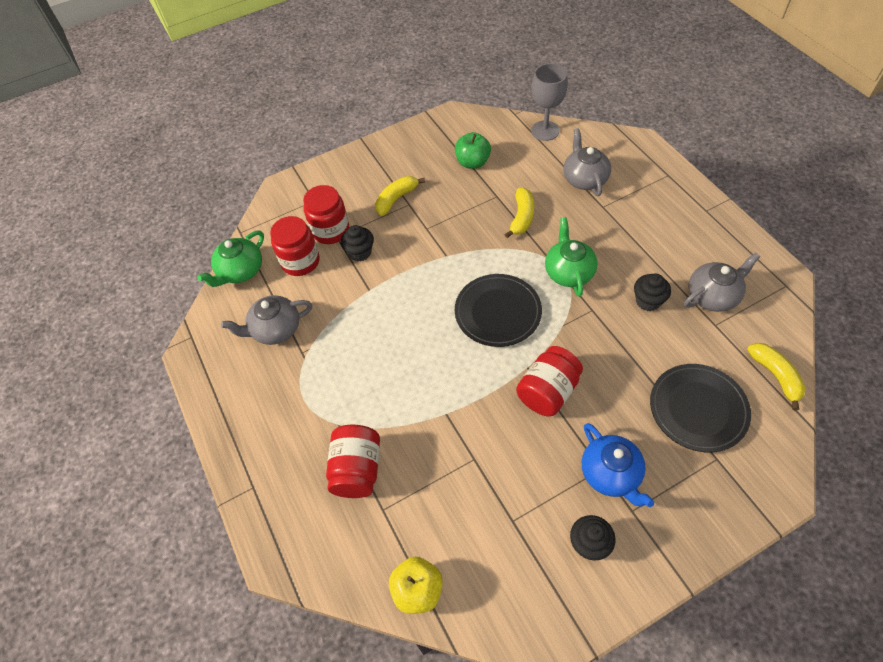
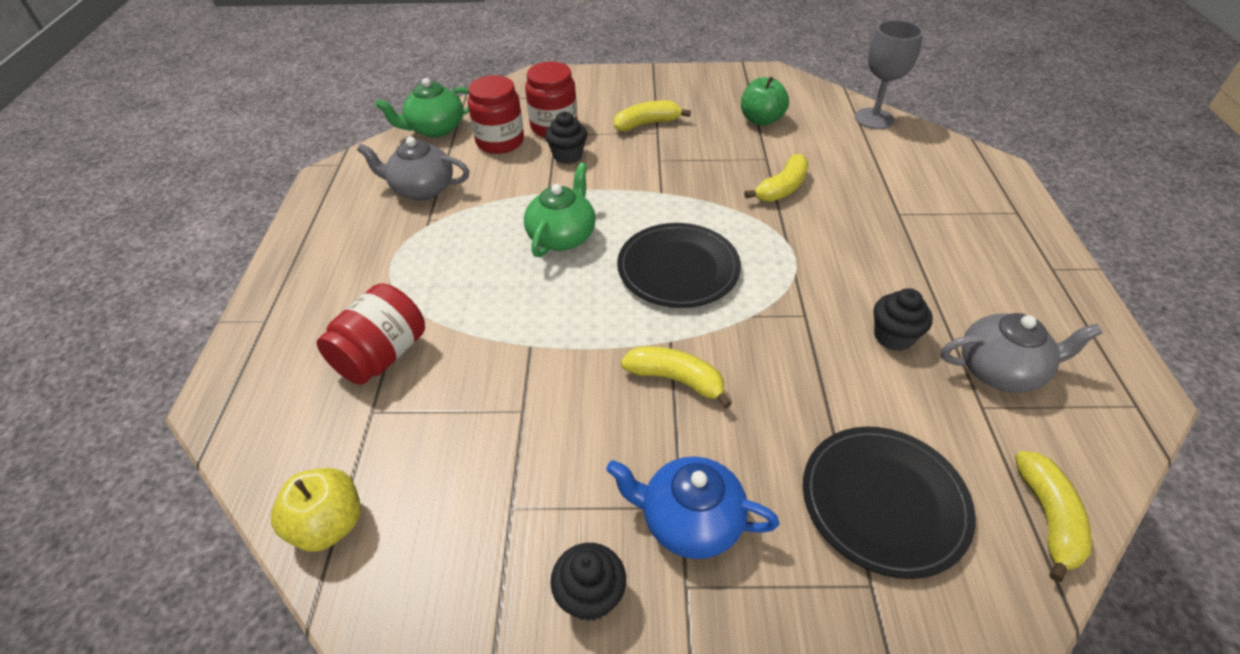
camera: 25 degrees right, 10 degrees down
red jar [516,346,583,416] -> yellow banana [621,346,732,409]
green teapot [545,217,598,297] -> green teapot moved to [524,162,596,257]
grey teapot [564,128,611,196] -> none
blue teapot [582,423,654,507] -> blue teapot turned 105 degrees clockwise [606,457,779,559]

